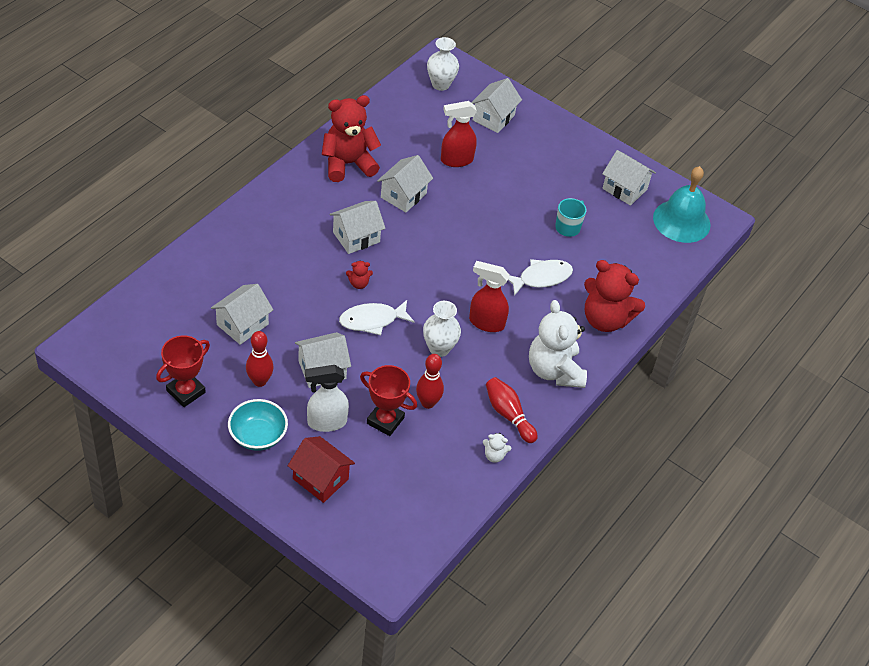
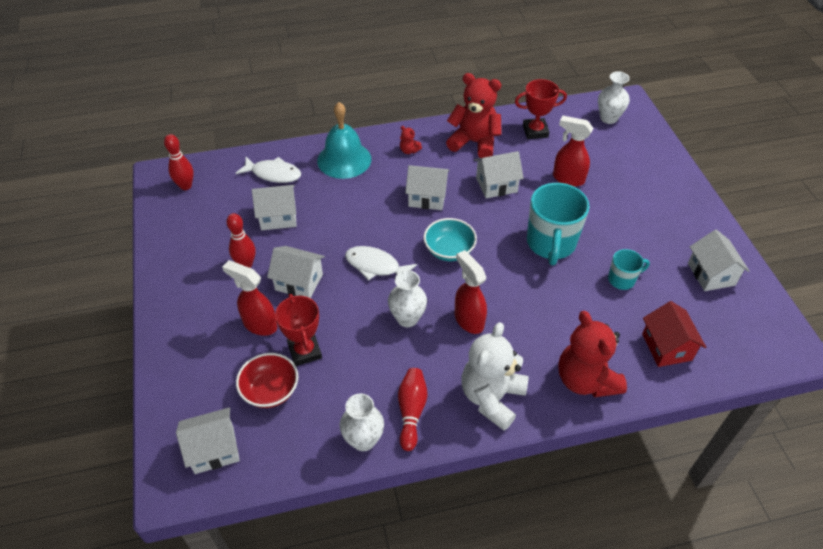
camera: 45 degrees right, 0 degrees up
red trophy [156,335,210,407] -> red trophy moved to [515,79,567,139]
turquoise bowl [228,399,288,451] -> turquoise bowl moved to [424,218,477,261]
red house [288,436,355,503] -> red house moved to [642,301,706,367]
white spray bottle [305,365,349,432] -> red spray bottle [222,260,277,336]
red teddy bear [346,261,373,289] -> red teddy bear moved to [400,126,422,154]
red bowling pin [416,354,444,409] -> red bowling pin moved to [164,134,194,190]
white house [471,78,522,133] -> white house moved to [176,408,240,474]
white teddy bear [483,433,511,463] -> white vase [340,393,384,451]
white fish [508,259,573,296] -> white fish moved to [236,157,301,183]
turquoise bell [653,166,710,243] -> turquoise bell moved to [317,102,371,179]
none -> red bowl [236,353,298,408]
none -> turquoise mug [527,183,590,265]

